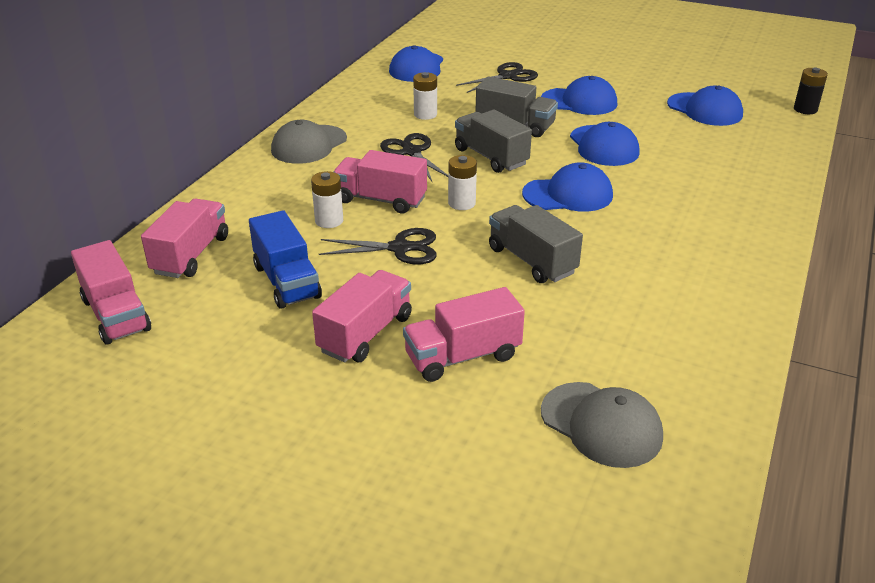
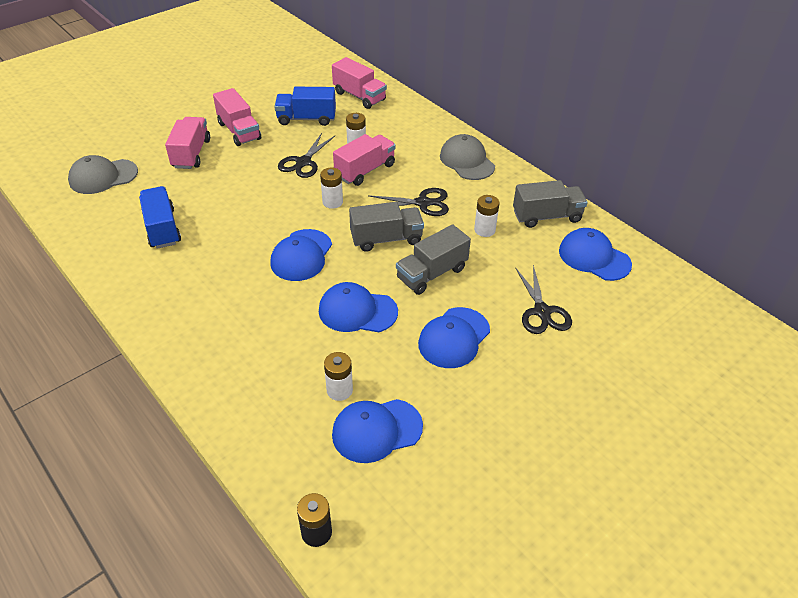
camera: 115 degrees right, 10 degrees up
pink truck [71,240,151,345] -> none
grey truck [489,205,583,283] -> grey truck moved to [513,180,588,228]
none -> blue truck [139,186,181,249]
none -> white battery [324,352,353,401]

